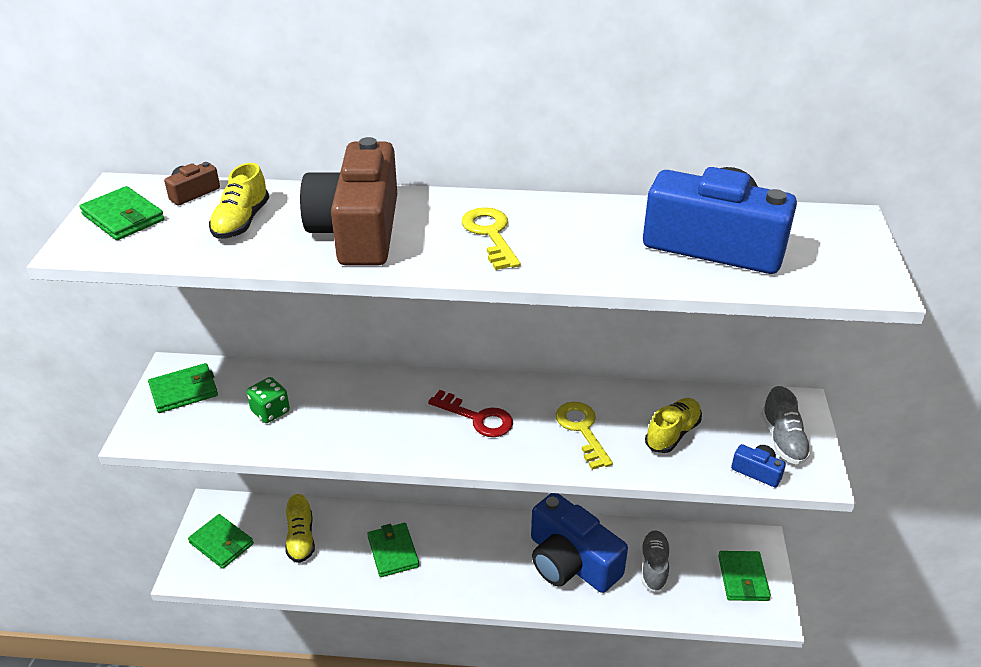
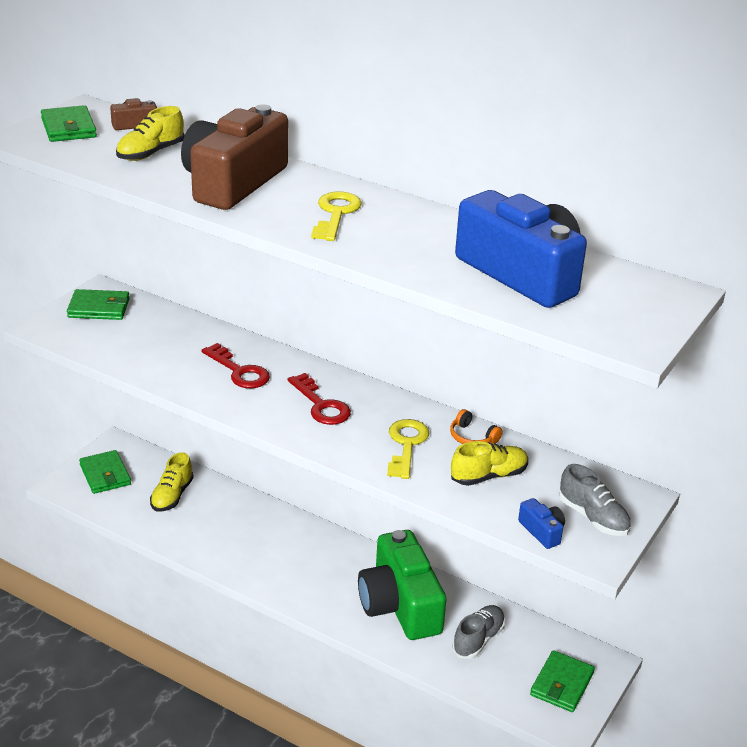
camera: 25 degrees right, 5 degrees down
green dice [246,377,290,423] -> none
green wallet [367,523,419,577] -> none
blue camera [531,493,628,593] -> green camera [358,530,446,640]
grey shoe [761,386,812,465] -> grey shoe turned 60 degrees counterclockwise [559,464,631,536]
none -> red key [201,343,270,388]
none -> orange headphones [450,409,503,444]

